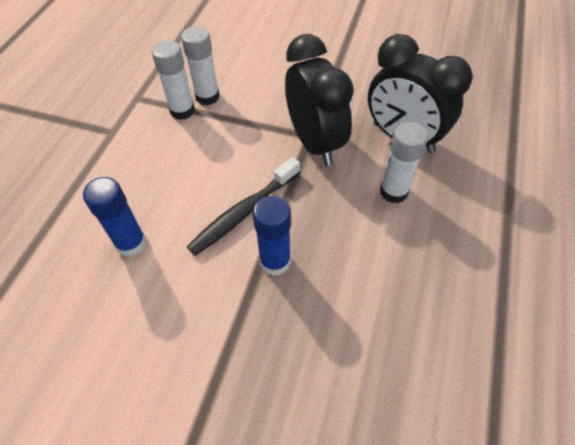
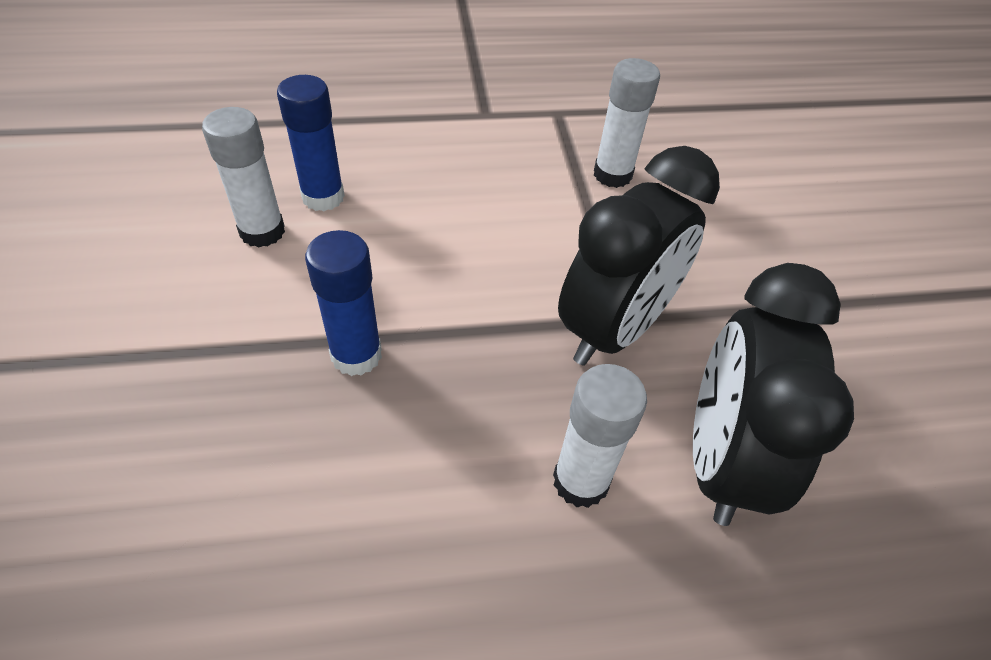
camera: 60 degrees right, 5 degrees down
white glue stick [152,40,195,120] -> white glue stick moved to [202,107,285,248]
black toothbrush [187,157,300,255] -> none

